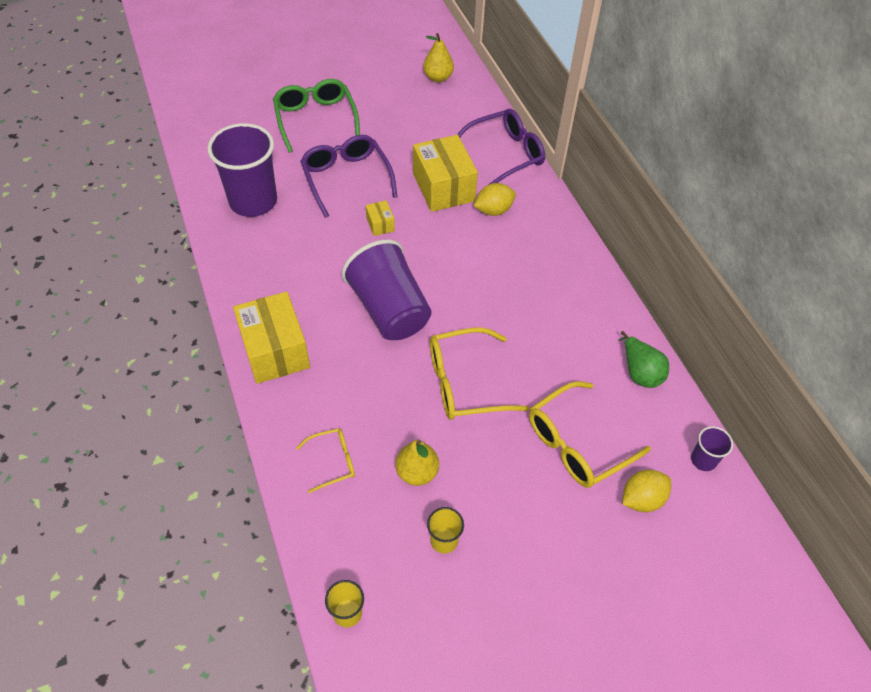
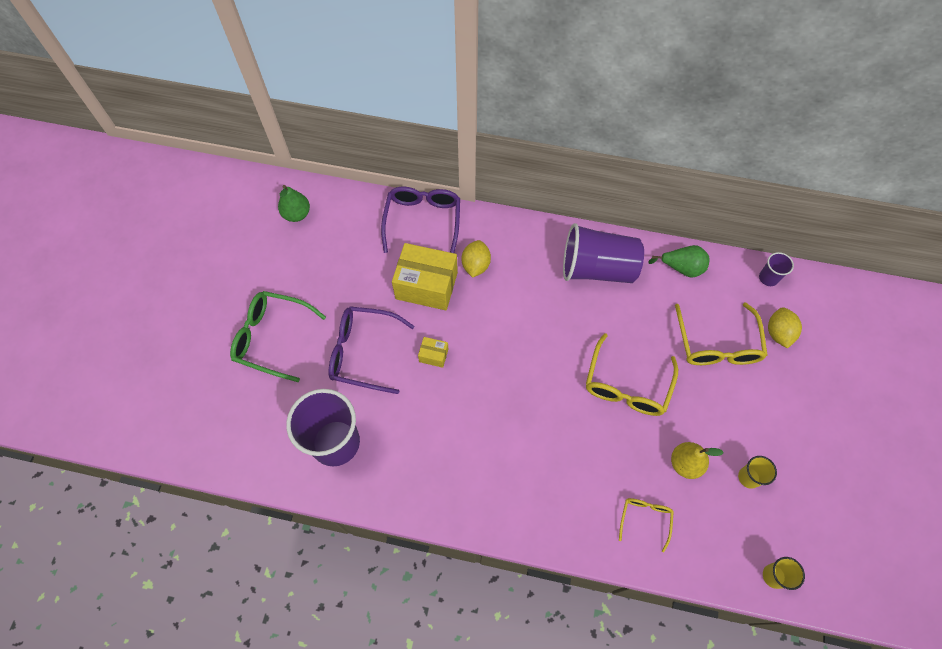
camera: 55 degrees left, 10 degrees up
yellow box [233,292,310,384] -> none
purple cup [342,239,432,340] -> purple cup moved to [563,223,644,283]
yellow pear [423,33,454,82] -> green pear [278,185,310,222]

